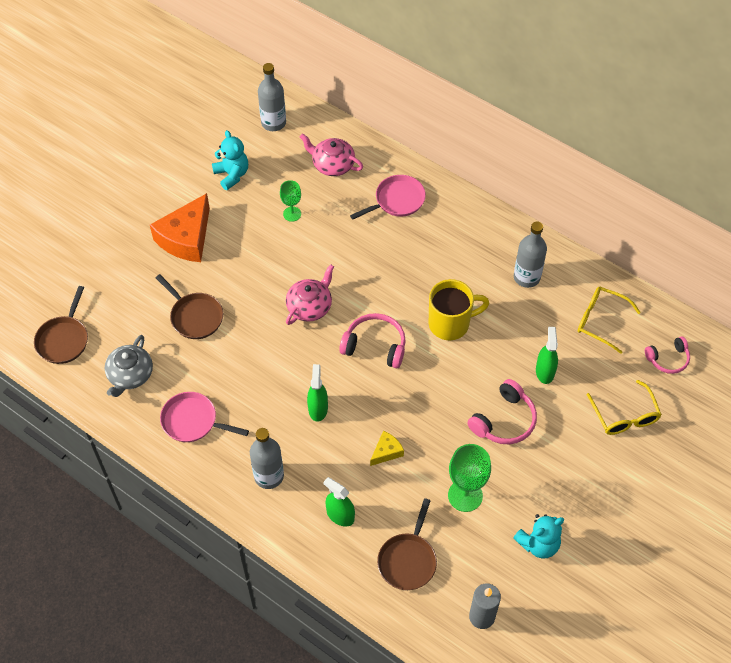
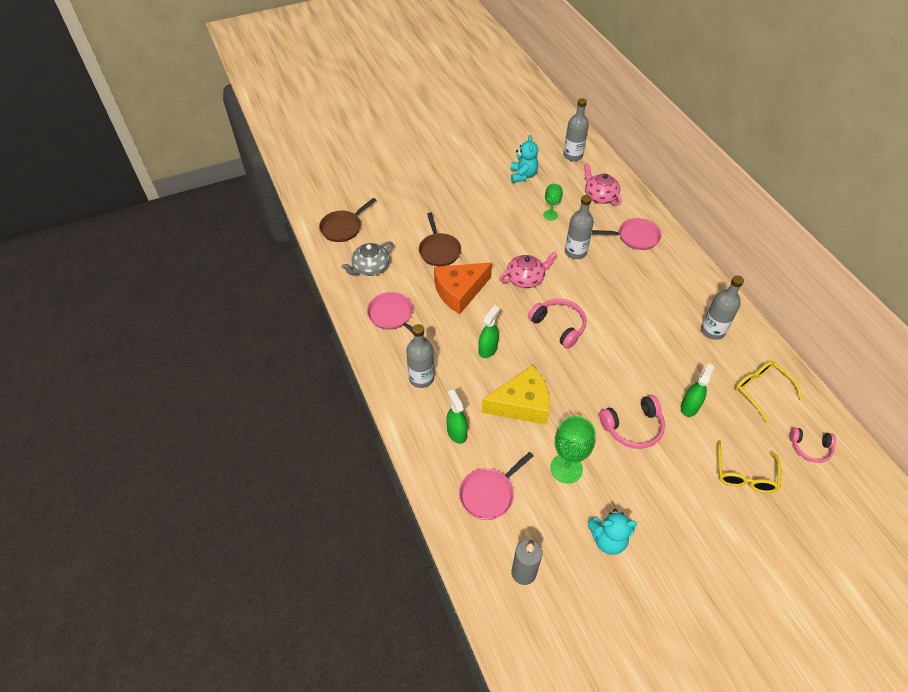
camera: 30 degrees right, 5 degrees down
orange cheese [150,193,210,262] -> orange cheese moved to [434,262,492,314]
yellow cheese [370,431,404,466] -> yellow cheese [481,365,550,425], size x2.10
brown pan [377,498,437,590] -> pink pan [459,452,533,520]
yellow mug [429,279,489,340] -> none
none -> grey bottle [565,195,594,259]

